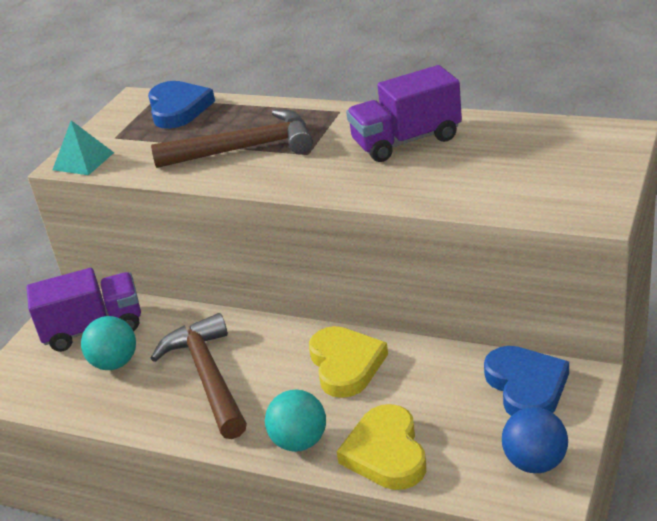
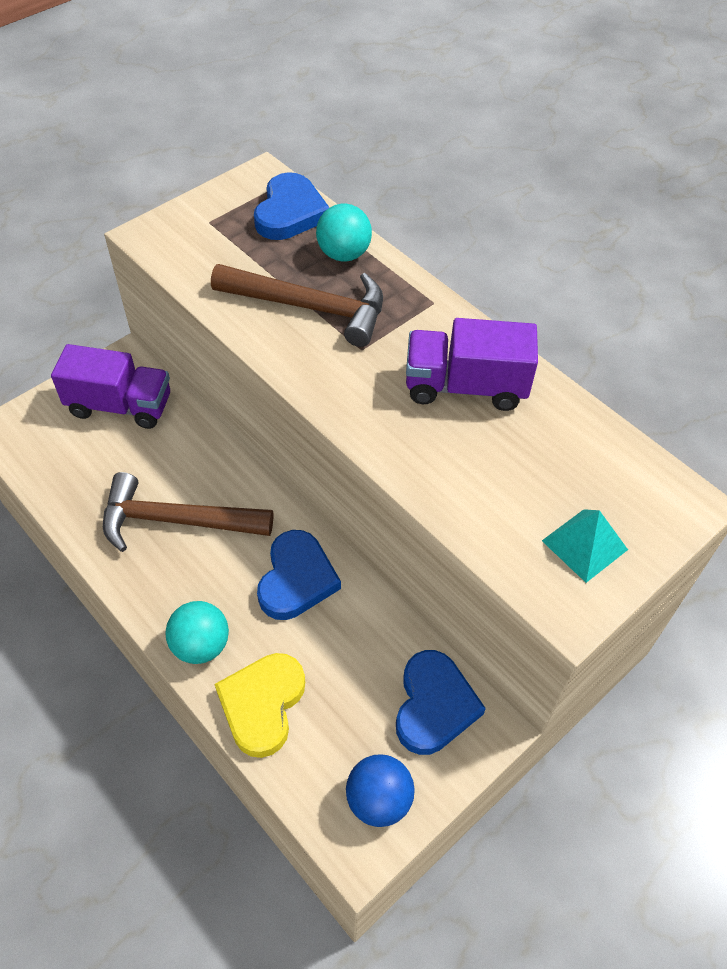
camera: 20 degrees right, 20 degrees up
turquoise pyramid [53,120,114,175] -> turquoise pyramid moved to [542,509,628,583]
turquoise ball [81,316,136,370] -> turquoise ball moved to [316,204,372,261]
brown hammer [150,313,247,439] -> brown hammer turned 90 degrees counterclockwise [103,472,273,552]
yellow heart [309,326,388,398] -> blue heart [257,530,341,620]

